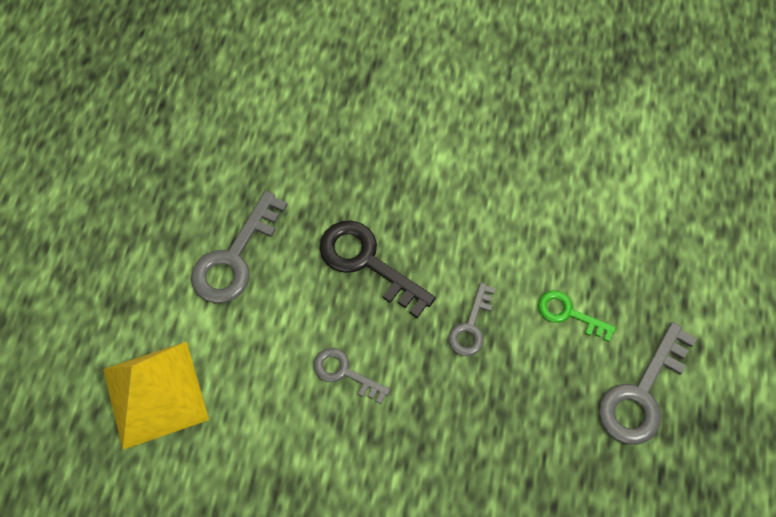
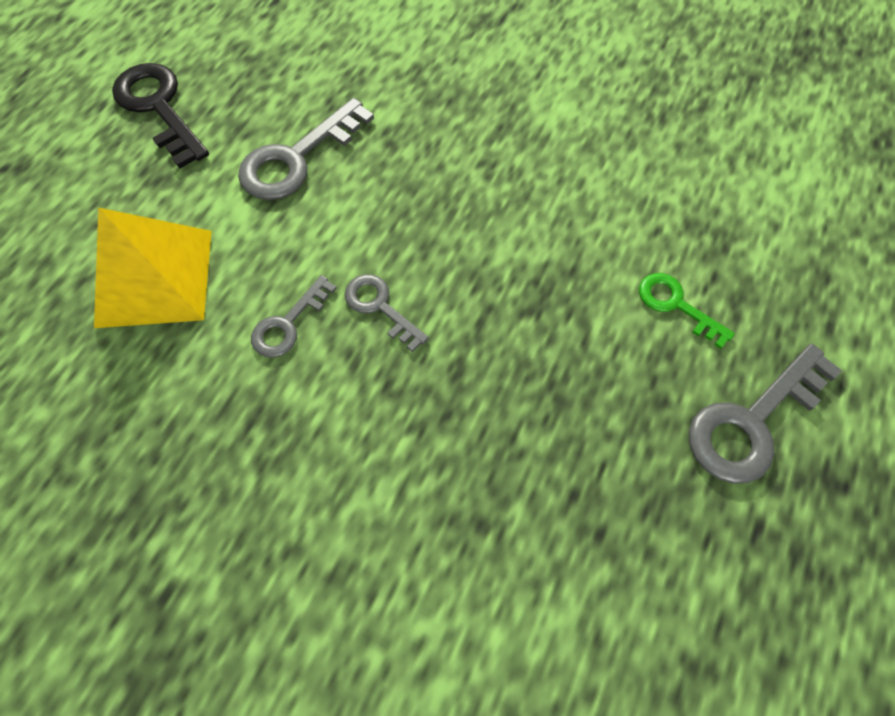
camera: 15 degrees right, 0 degrees up
black key [319,221,436,318] -> black key moved to [112,63,209,169]
grey key [448,283,496,356] -> grey key moved to [251,275,337,357]

